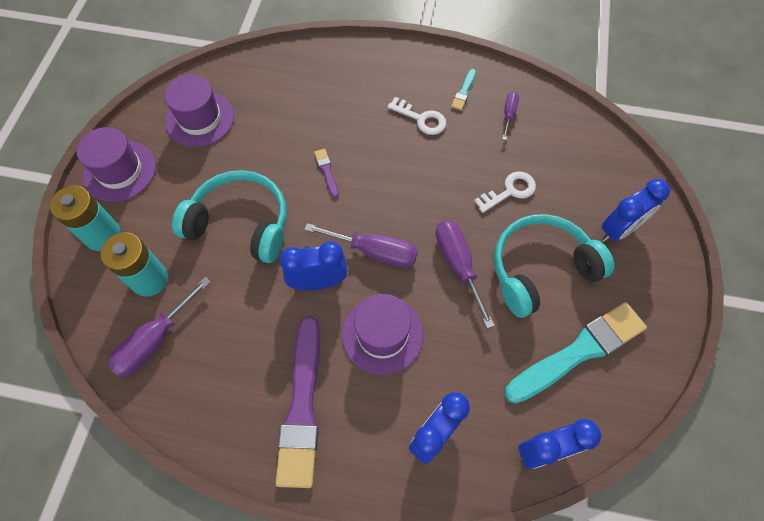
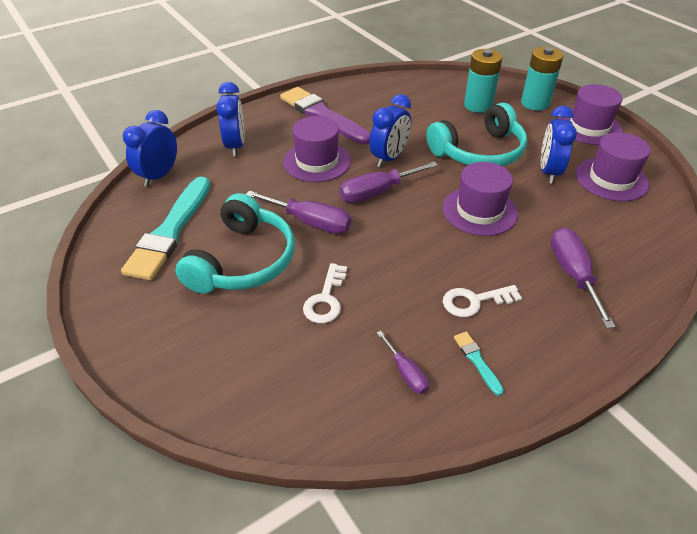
camera: 135 degrees right, 20 degrees down
purple screwdriver [108,277,211,377] -> purple screwdriver moved to [551,227,616,328]
purple brush [314,149,339,198] -> purple hat [442,162,518,236]
blue clock [602,179,670,242] -> blue clock moved to [541,106,577,184]

